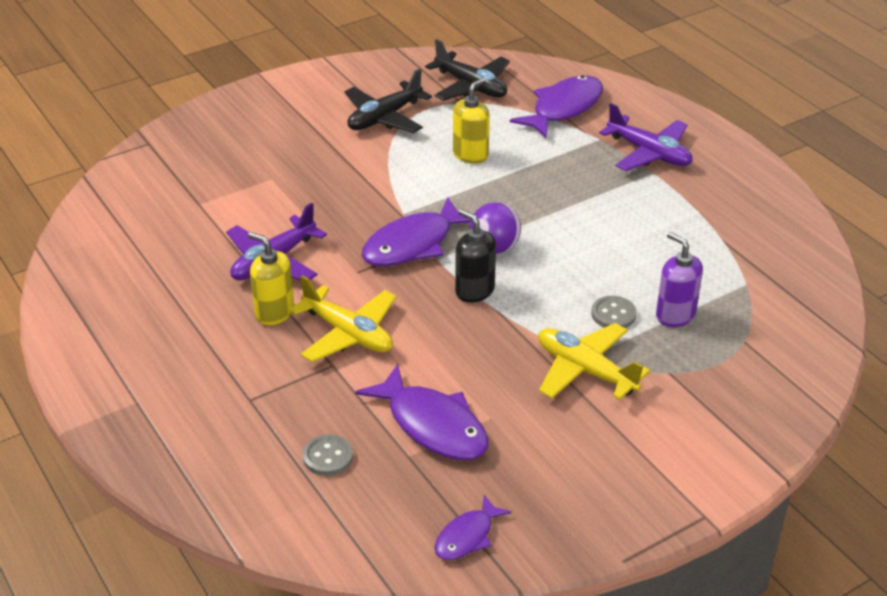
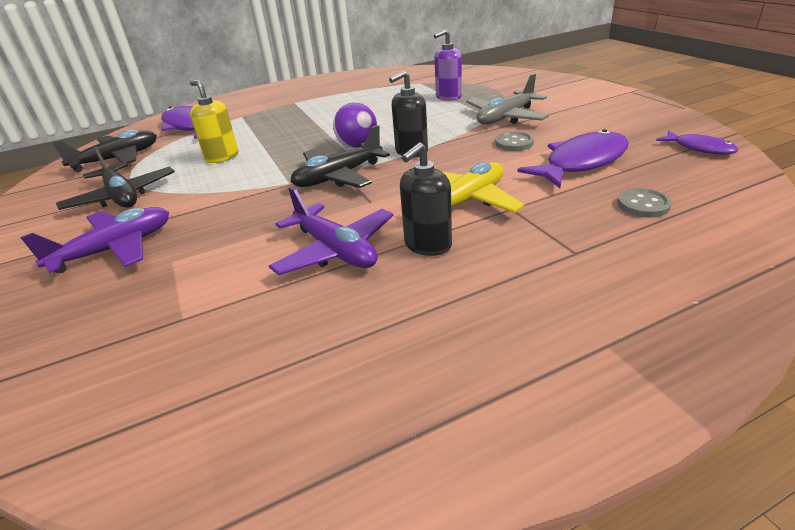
camera: 80 degrees left, 5 degrees down
yellow soap dispenser [248,232,294,325] -> black soap dispenser [400,142,452,256]
purple fish [362,197,471,266] -> black plane [290,125,390,188]
yellow plane [538,323,650,400] -> grey plane [466,74,549,124]
grey button [591,296,637,328] -> grey button moved to [495,132,534,151]
purple plane [599,103,693,171] -> purple plane moved to [20,207,169,273]

